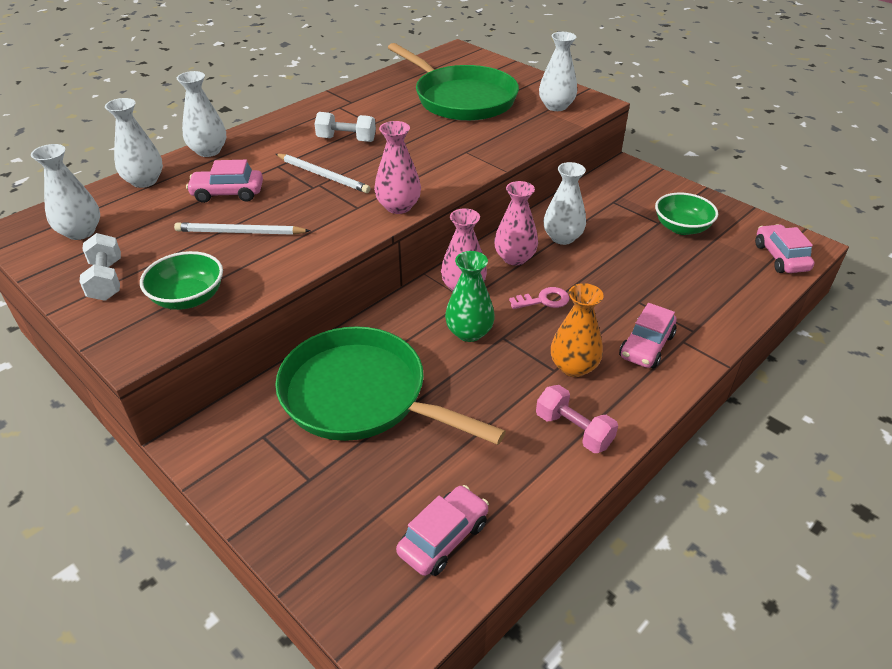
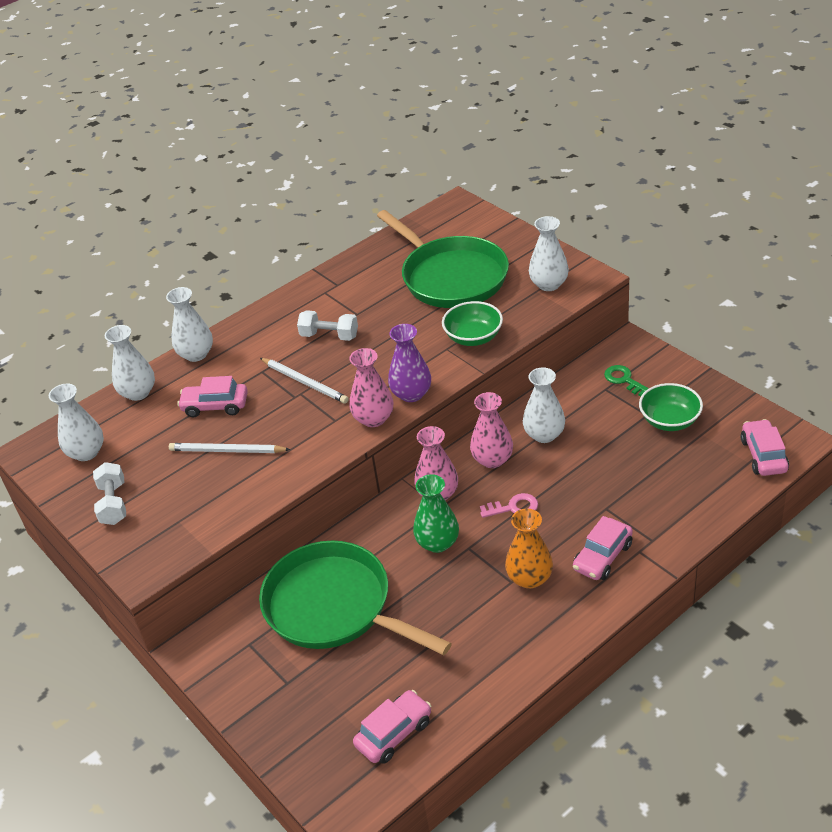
camera: 10 degrees right, 0 degrees up
green bowl [140,251,223,310] -> green bowl moved to [442,301,503,346]
pink dumbbell [536,385,618,453] -> none
none -> purple vase [388,324,431,402]
none -> green key [604,365,649,396]

